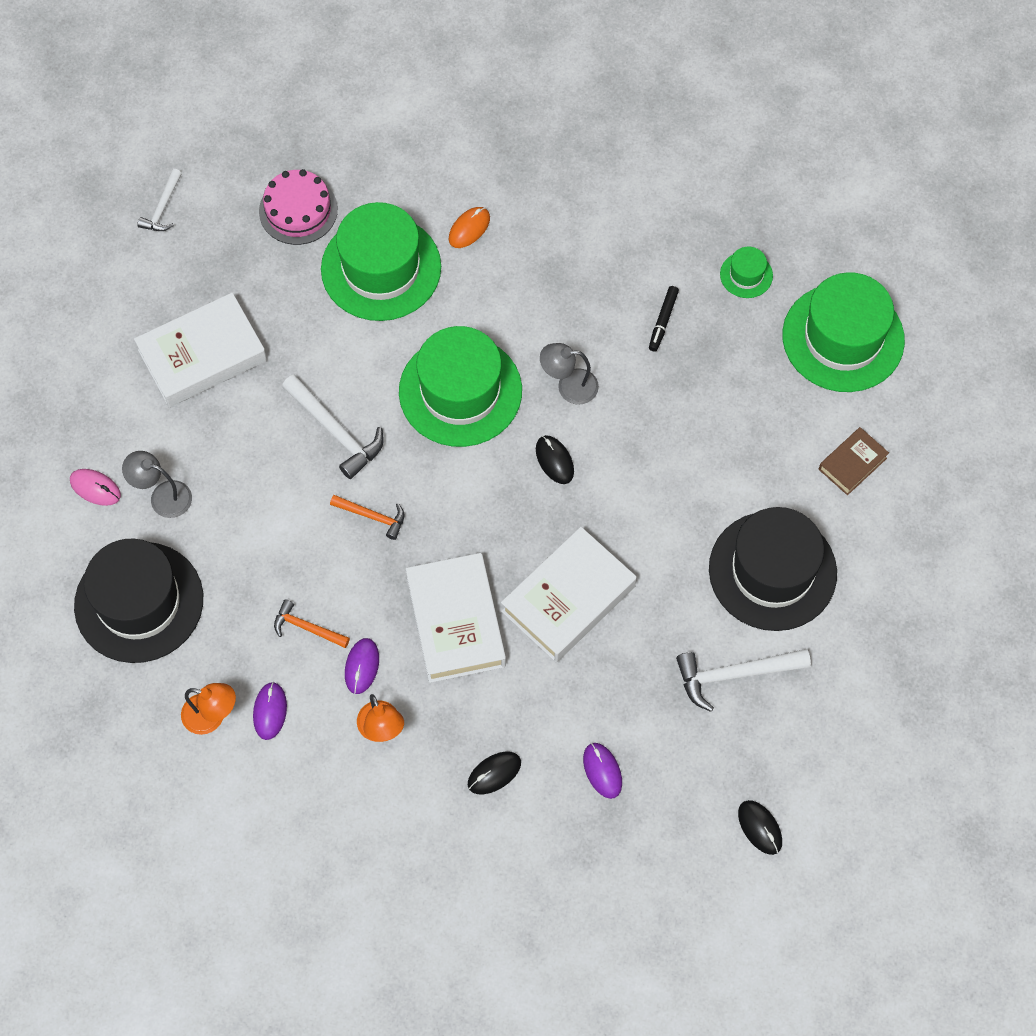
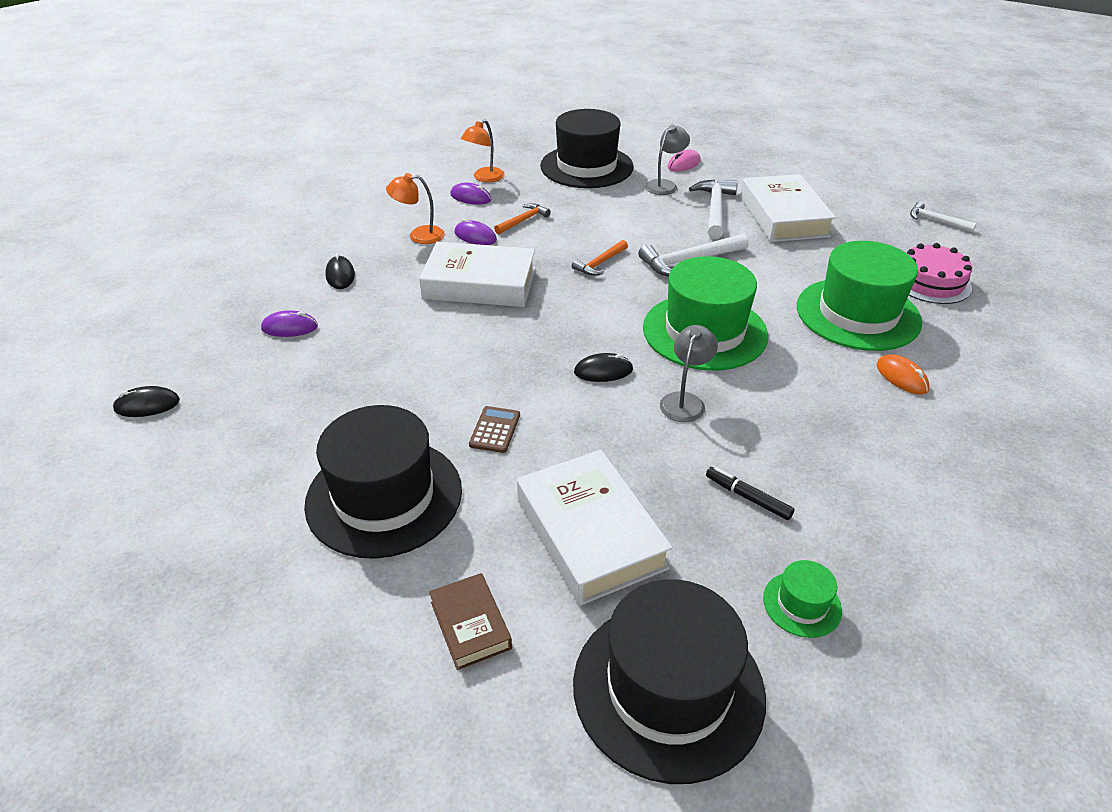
camera: 110 degrees right, 25 degrees down
white book [501,527,637,662] -> white book moved to [517,450,673,605]
white hammer [676,649,811,712] -> white hammer moved to [689,179,738,239]
green hat [782,272,905,392] -> black hat [573,579,766,784]
none -> brown calculator [469,406,520,453]

